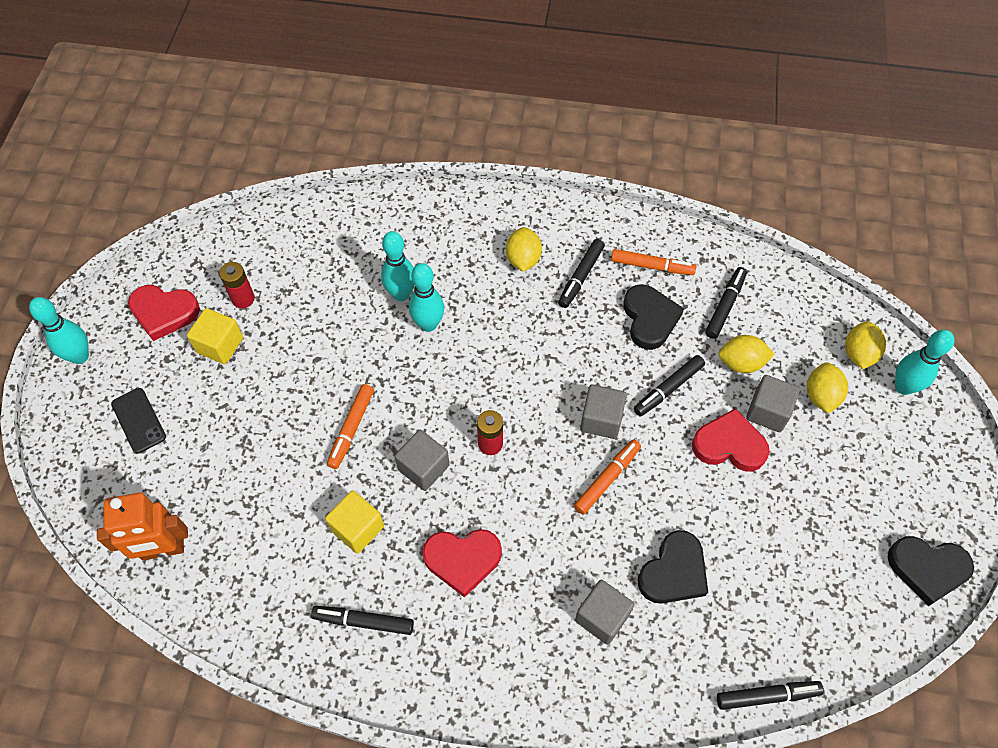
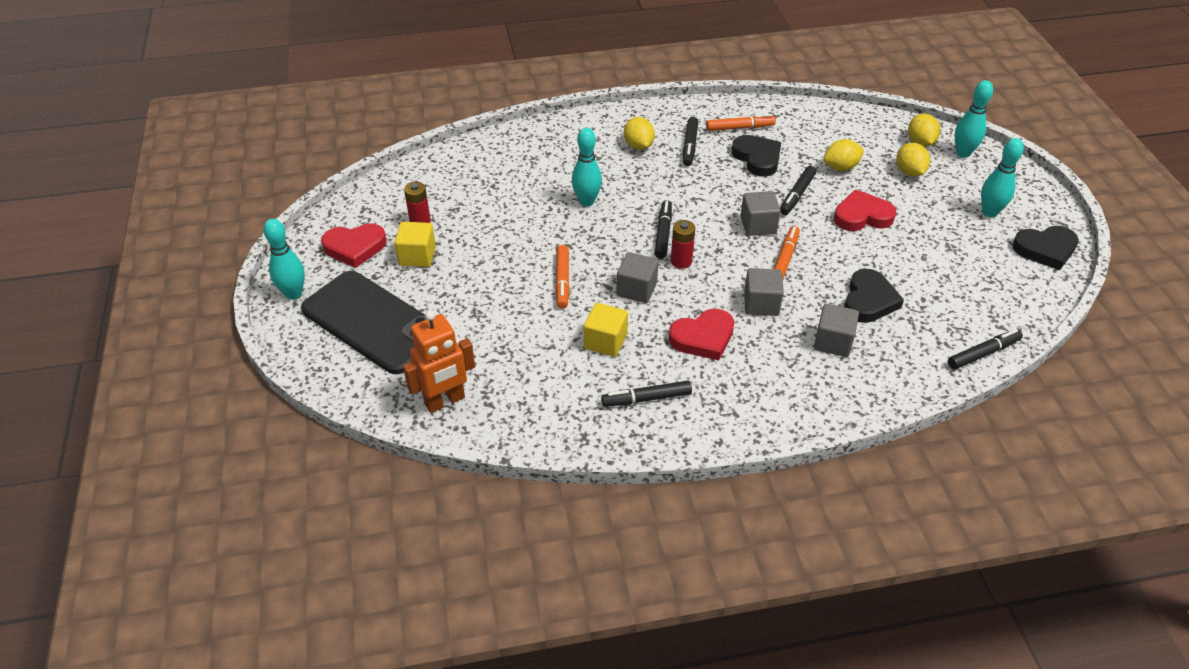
camera: 20 degrees left, 15 degrees down
black phone [111,388,166,454] -> black phone [301,271,426,374], size x2.31
turquoise bowling pin [381,231,415,301] -> turquoise bowling pin moved to [981,138,1024,217]
black marker [705,267,747,339] -> black marker moved to [655,200,672,259]
grey cube [746,375,800,432] -> grey cube moved to [744,268,784,316]

